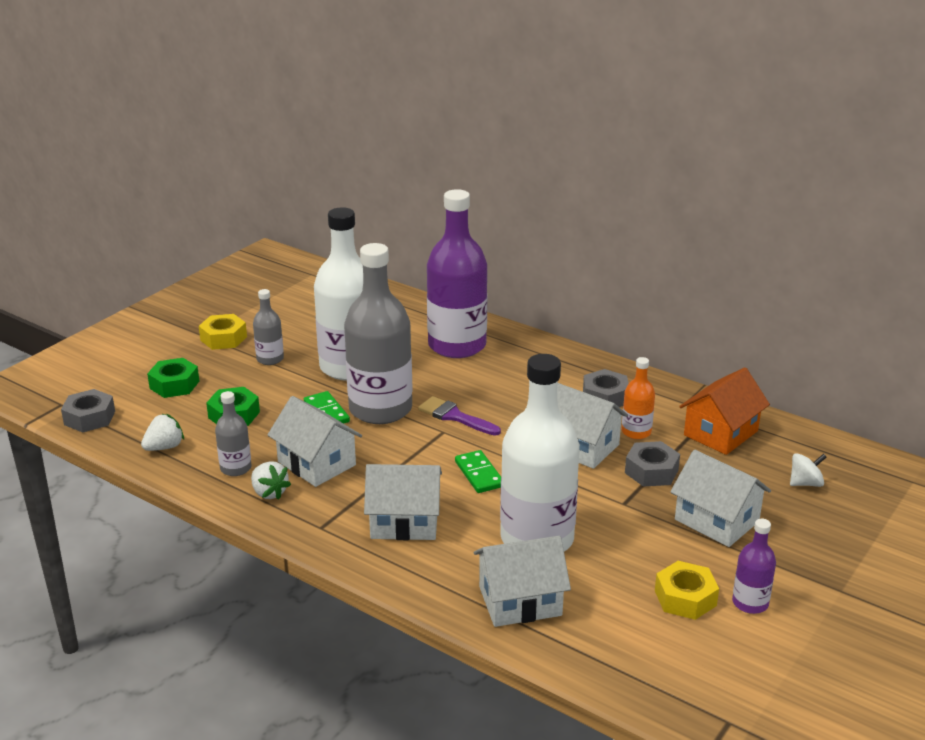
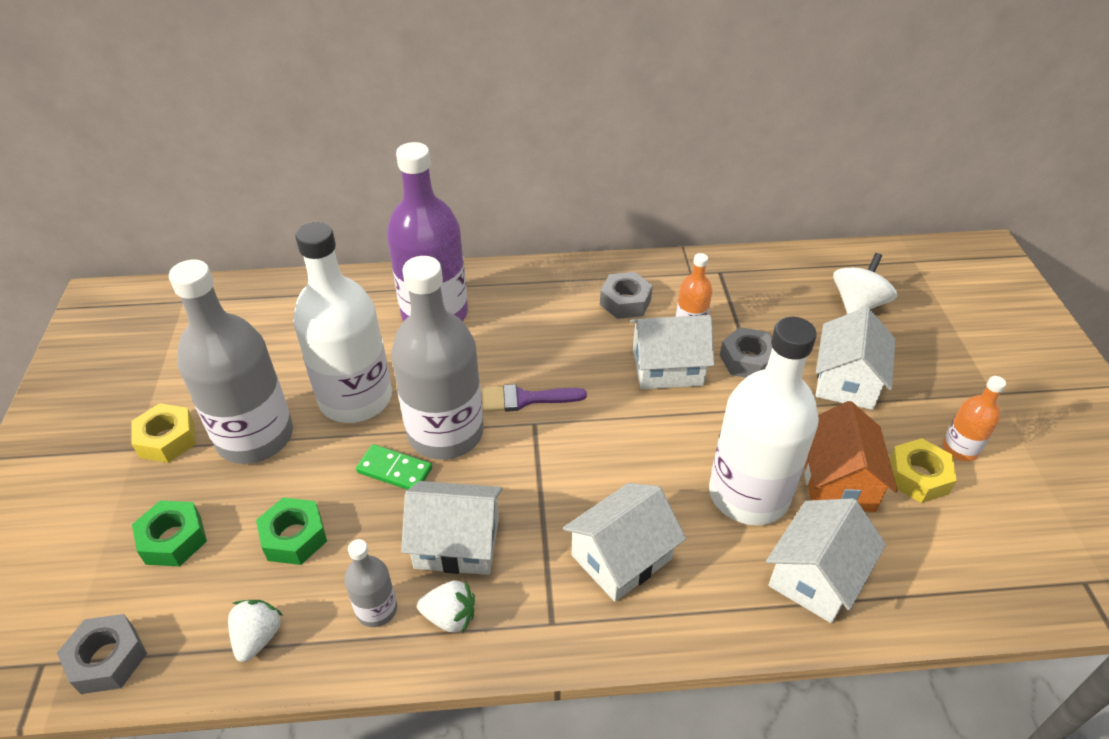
camera: 40 degrees left, 15 degrees up
grey bottle [253,289,284,365] -> grey bottle [169,260,293,464], size x2.18
green domino [455,450,501,493] -> none
white house [670,450,771,547] -> white house turned 75 degrees counterclockwise [816,307,895,410]
orange house [679,367,770,455] -> orange house moved to [804,401,898,512]
purple bottle [732,519,776,614] -> orange bottle [943,376,1006,461]
white spinning top [790,453,826,487] -> white spinning top [833,253,897,314], size x1.59

